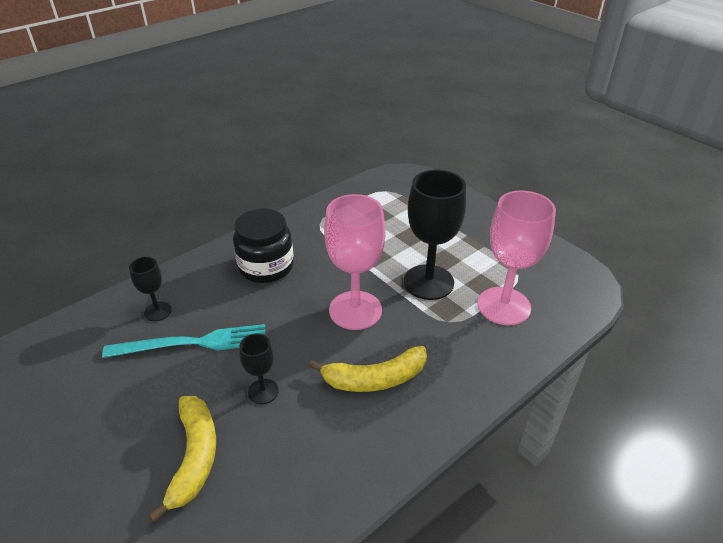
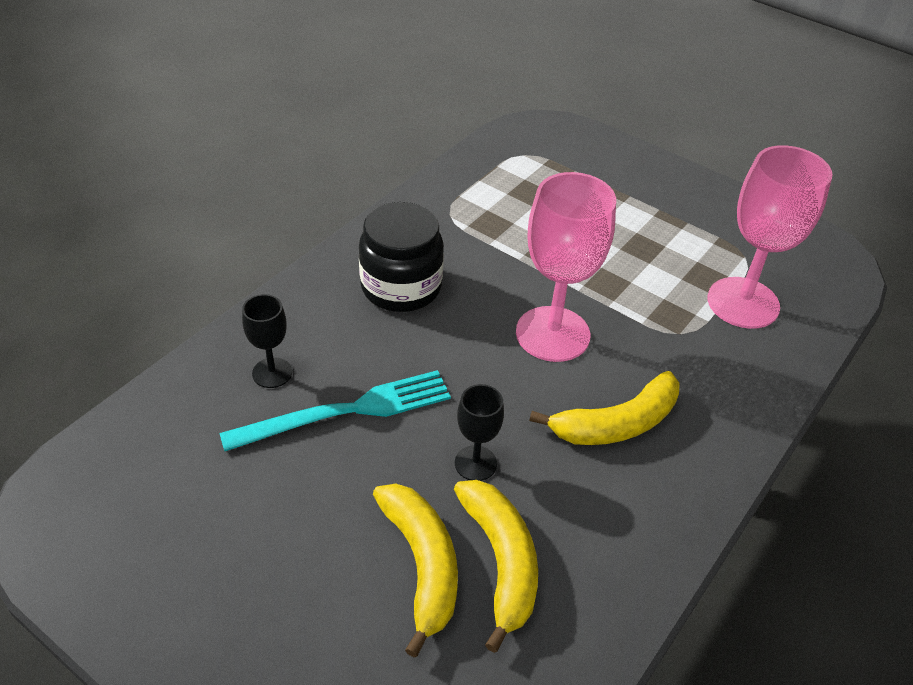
camera: 15 degrees left, 5 degrees up
black goblet [404,170,466,300] -> none
none -> yellow banana [454,480,538,653]

